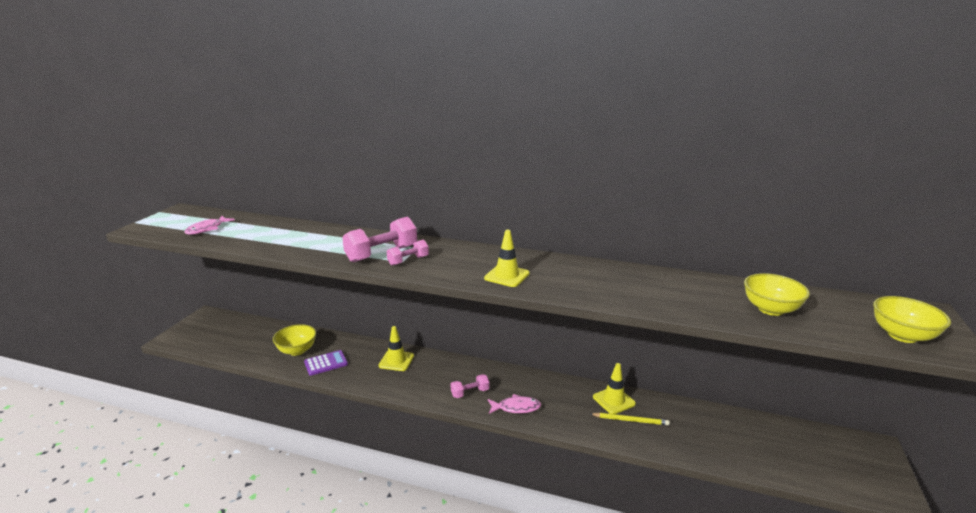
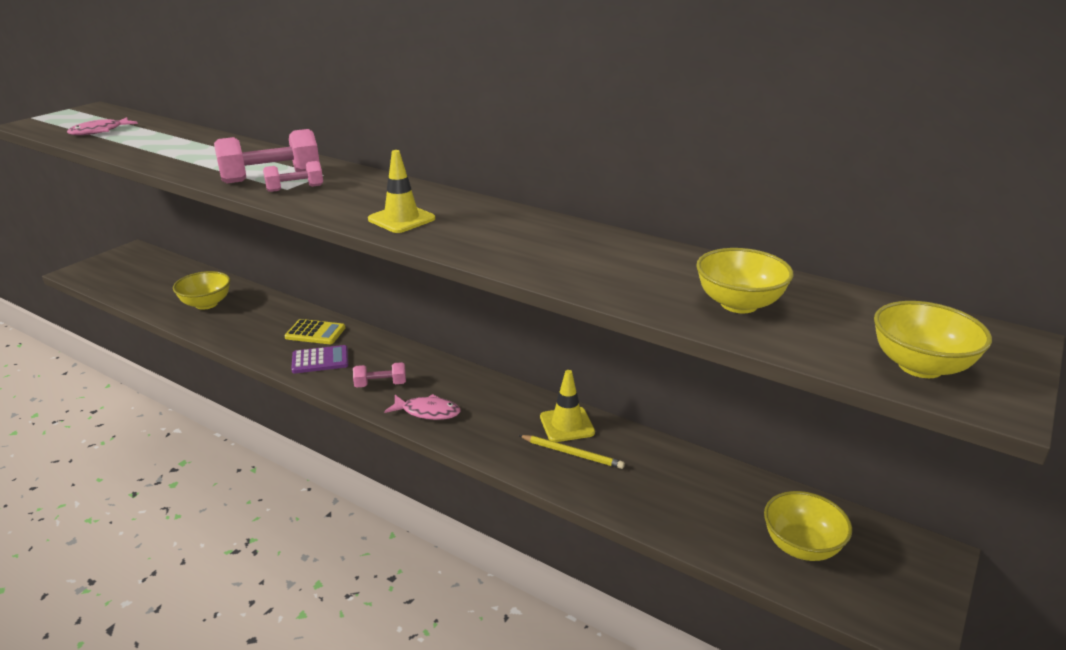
camera: 15 degrees right, 5 degrees up
purple calculator [304,350,348,376] -> purple calculator moved to [291,345,348,373]
yellow traffic cone [379,326,414,371] -> yellow calculator [285,319,345,344]
none -> yellow bowl [764,491,852,561]

